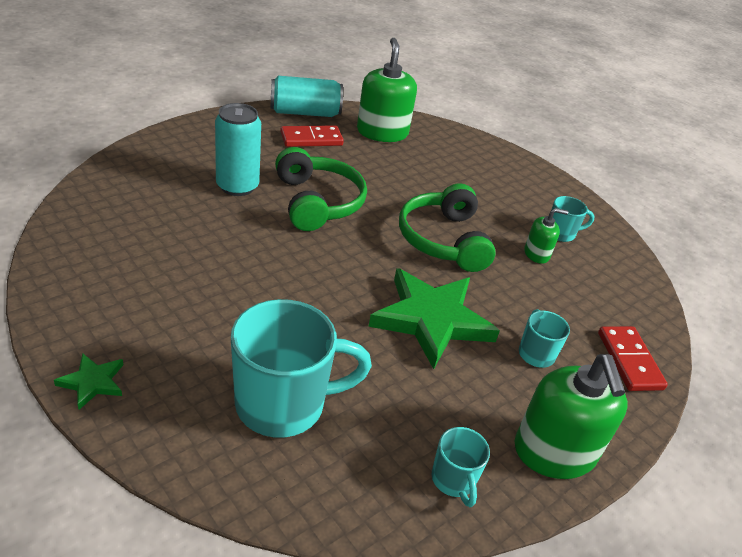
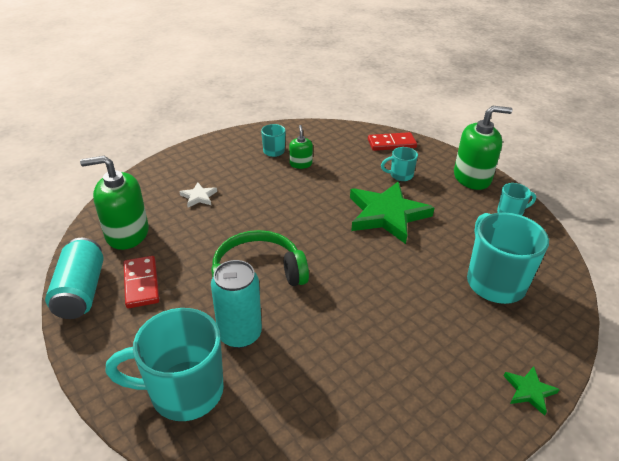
camera: 85 degrees left, 0 degrees up
green headphones [399,183,496,272] -> none
none -> turquoise mug [105,308,224,421]
none -> white star [179,182,217,207]

